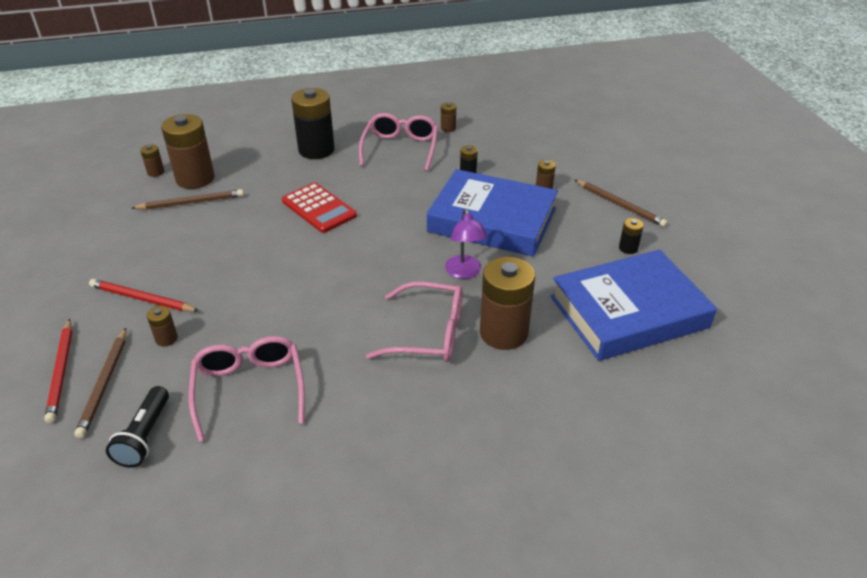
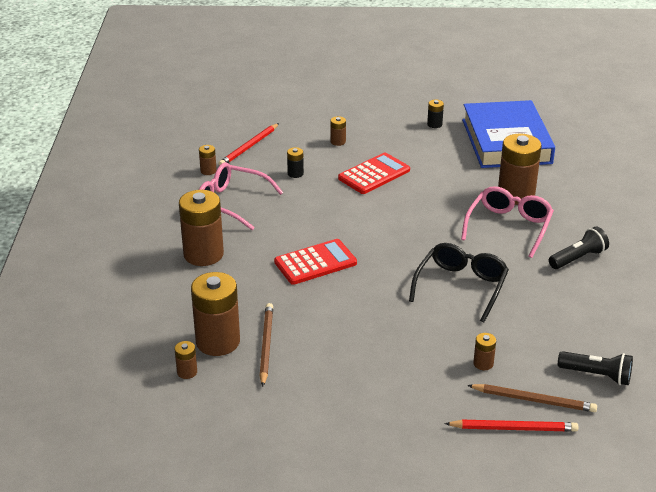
camera: 75 degrees left, 5 degrees down
red pencil [89,279,199,312] -> red pencil moved to [218,123,279,166]
pink glasses [188,336,305,442] -> none
black battery [291,88,335,159] -> brown battery [179,190,224,266]
blue book [427,169,558,257] -> red calculator [338,152,410,194]
purple lamp [445,208,487,279] -> none
brown pencil [575,180,668,227] -> none
none -> black glasses [409,243,509,322]
none -> black flashlight [549,227,609,269]

